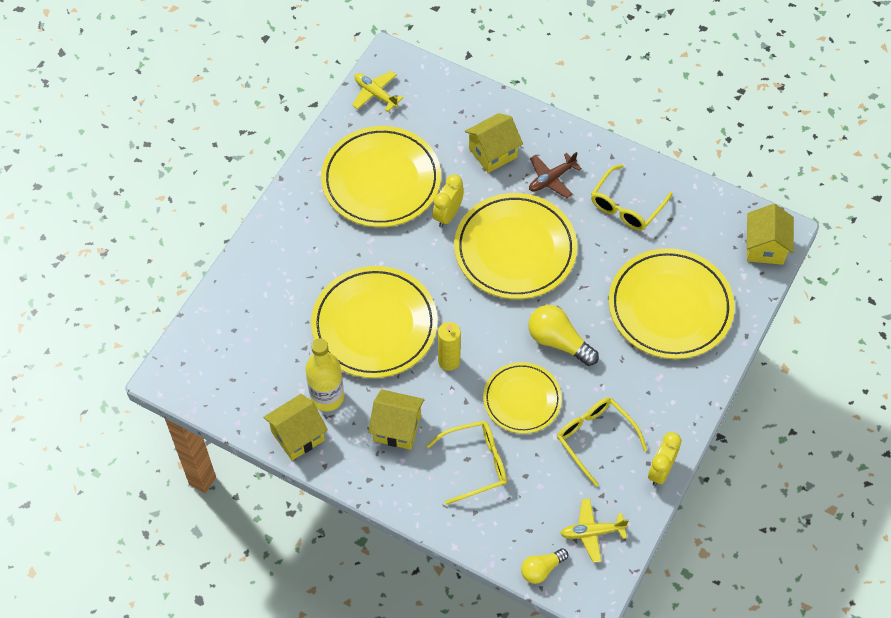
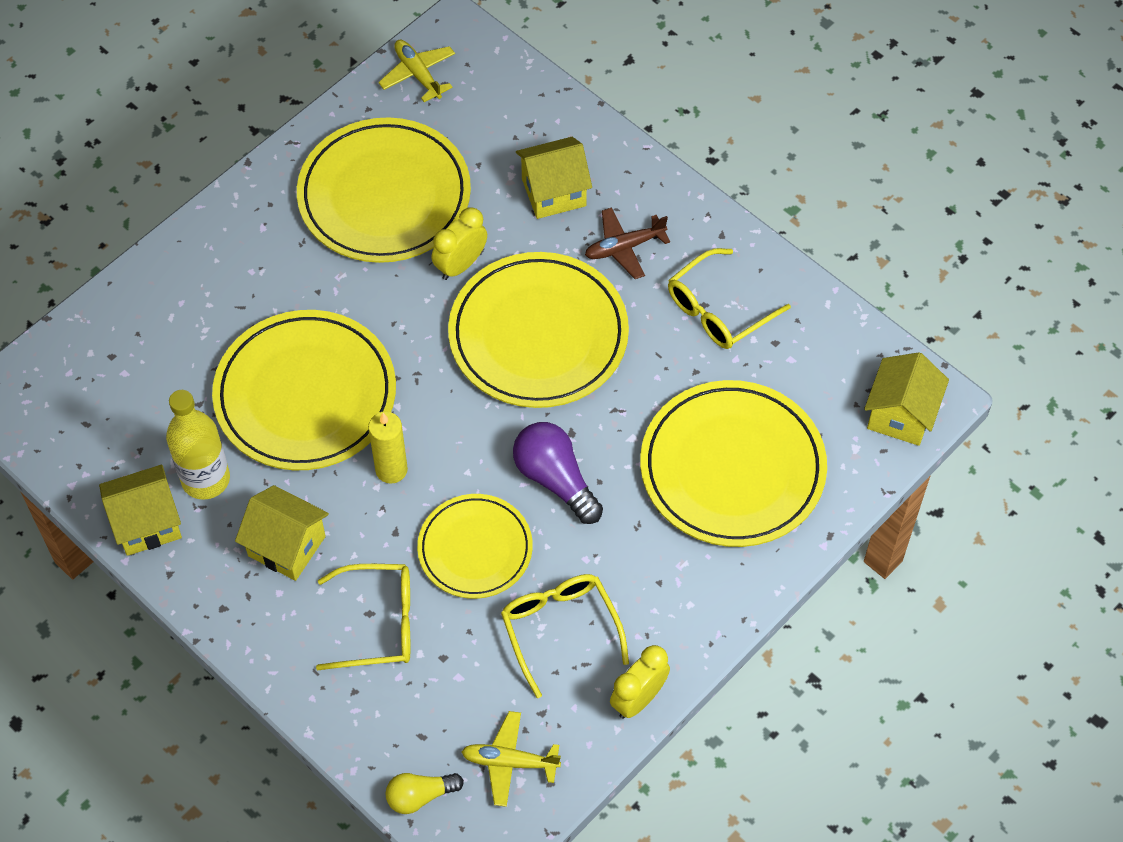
camera: 15 degrees right, 0 degrees up
yellow light bulb [528,305,599,366] -> purple light bulb [513,422,603,524]

